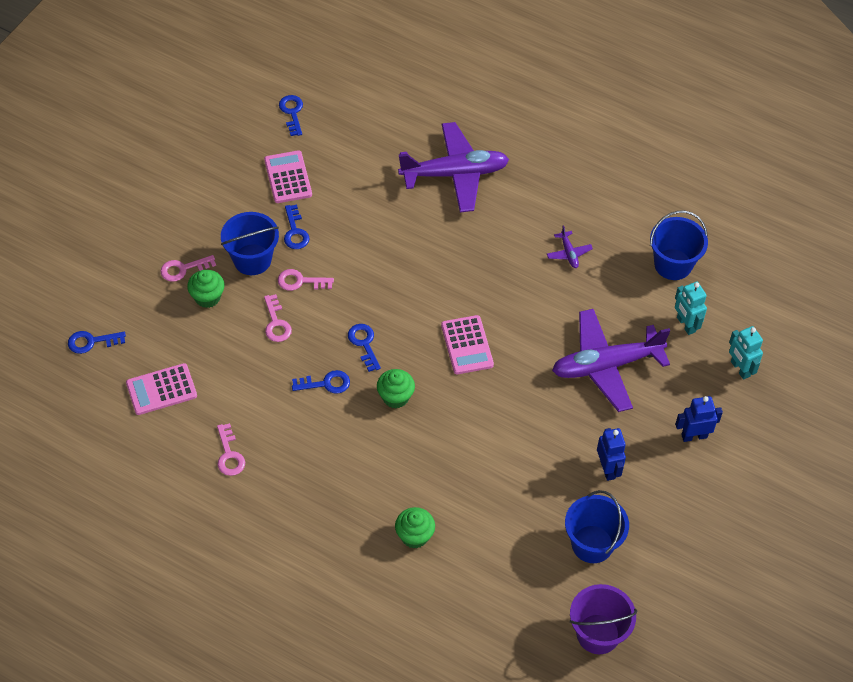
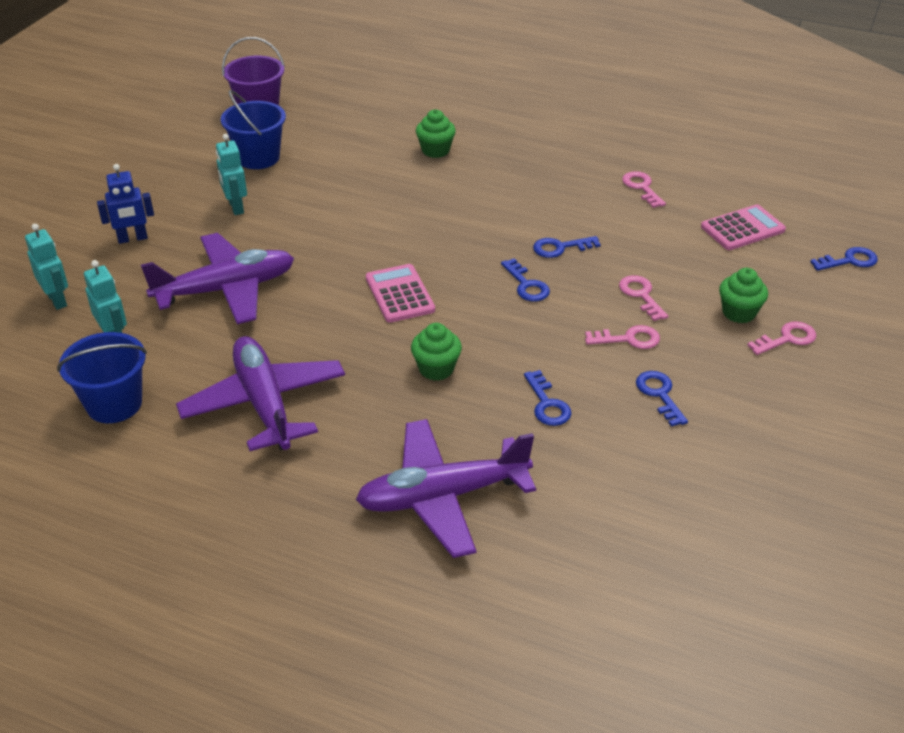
camera: 175 degrees right, 15 degrees down
blue bucket [221,212,279,275] -> none
pink calculator [264,150,312,203] -> none
blue key [279,95,303,136] -> blue key moved to [524,370,572,426]
green cupcake [377,369,415,408] -> green cupcake moved to [411,323,462,381]
purple plane [547,225,593,268] -> purple plane [176,336,345,451], size x2.48
blue robot [597,428,626,481] -> turquoise robot [216,134,247,215]

